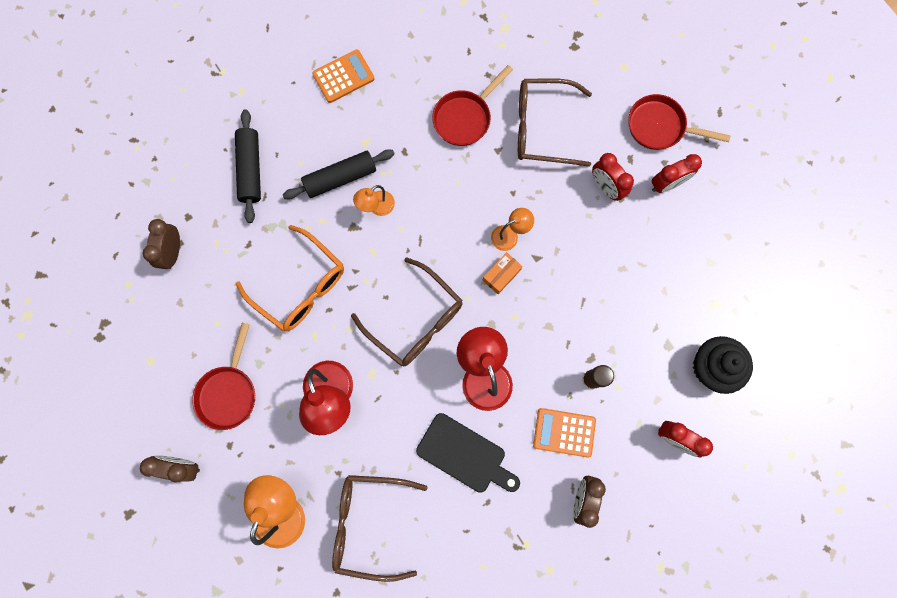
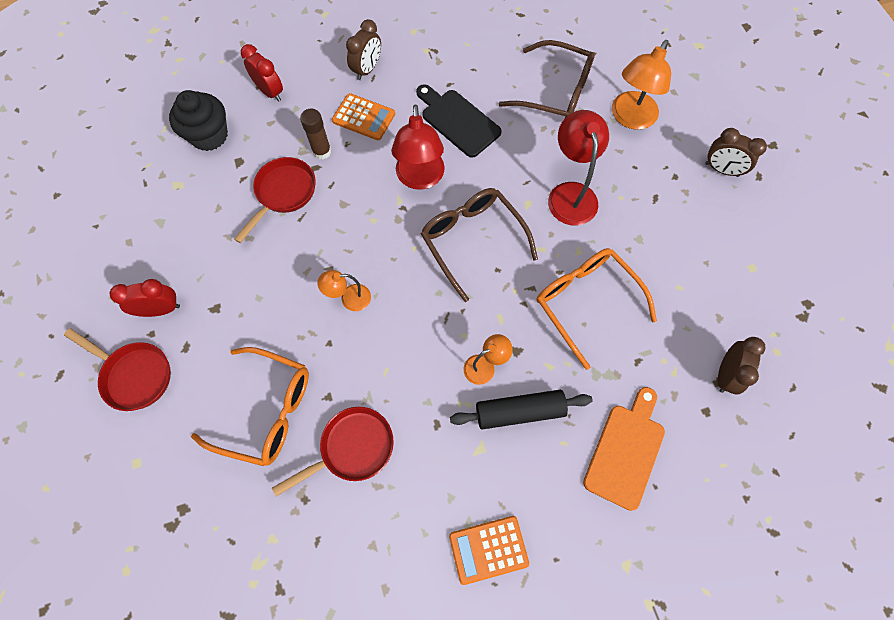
camera: 165 degrees left, 10 degrees down
red pan [192,323,255,430] -> red pan moved to [234,157,316,243]
black rolling pin [235,109,261,223] -> orange cutting board [583,387,665,511]
orange box [483,252,523,294] -> none
brown glasses [518,78,592,167] -> orange glasses [191,347,309,466]
red clock [592,153,634,201] -> none

